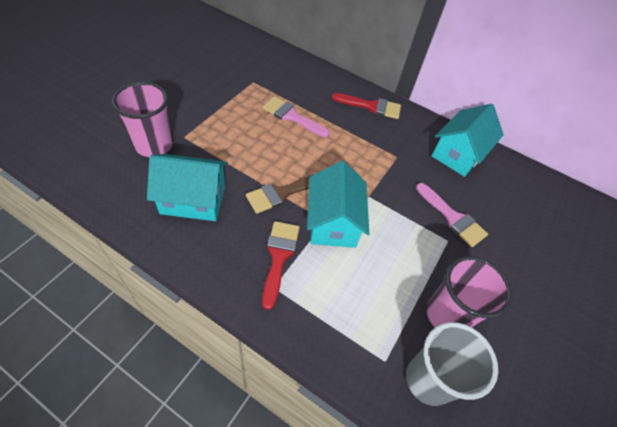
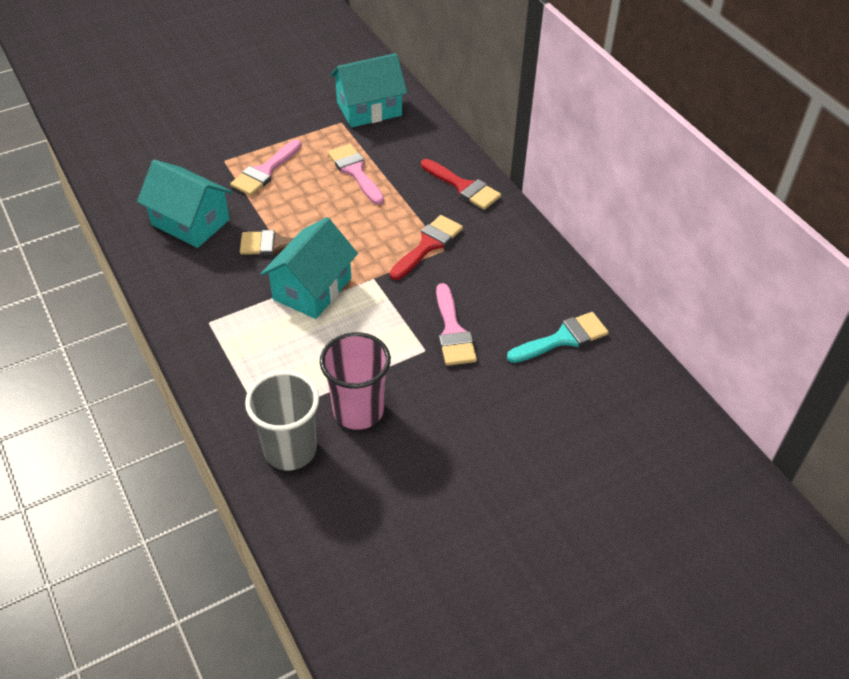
camera: 35 degrees right, 5 degrees down
pink cup [112,82,173,157] -> none
red brush [262,221,300,310] -> red brush moved to [390,215,463,280]
turquoise house [432,104,504,177] -> turquoise house moved to [330,53,407,127]
none -> pink brush [230,139,302,196]
none -> turquoise brush [507,312,609,363]

